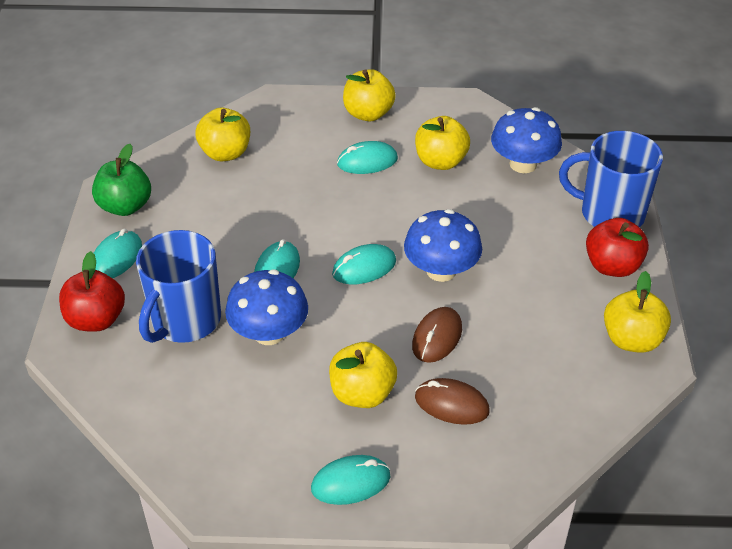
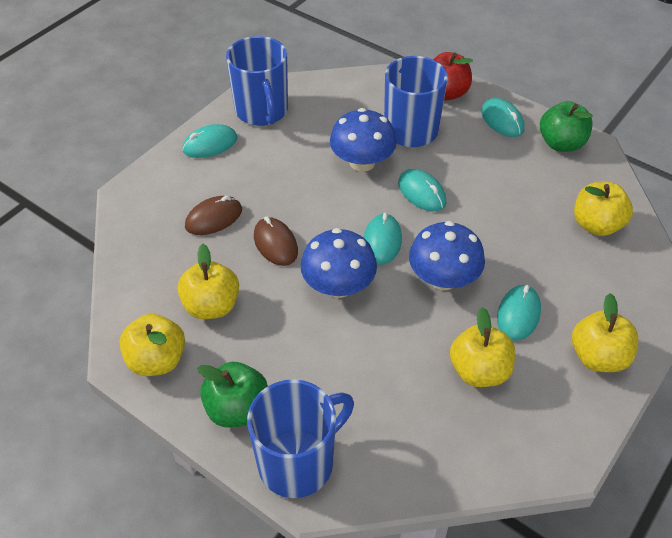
camera: 125 degrees right, 5 degrees up
turquoise mouse [311,455,390,505] -> turquoise mouse turned 45 degrees clockwise [182,124,237,158]
yellow apple [329,342,397,408] -> yellow apple moved to [177,244,239,319]
blue mushroom [491,107,562,173] -> blue mushroom moved to [409,221,485,290]
red apple [586,218,649,277] -> green apple [197,362,268,427]
none -> blue mug [226,36,288,126]

